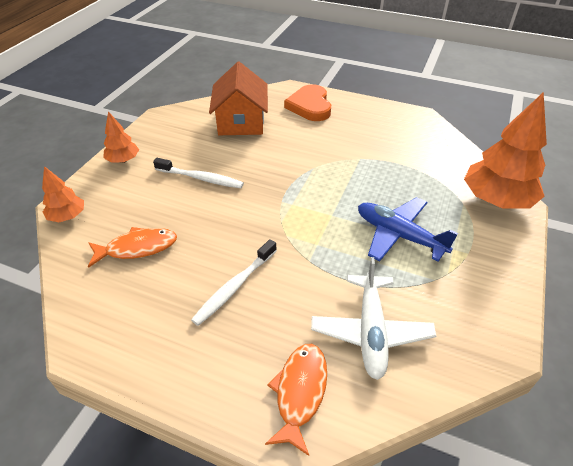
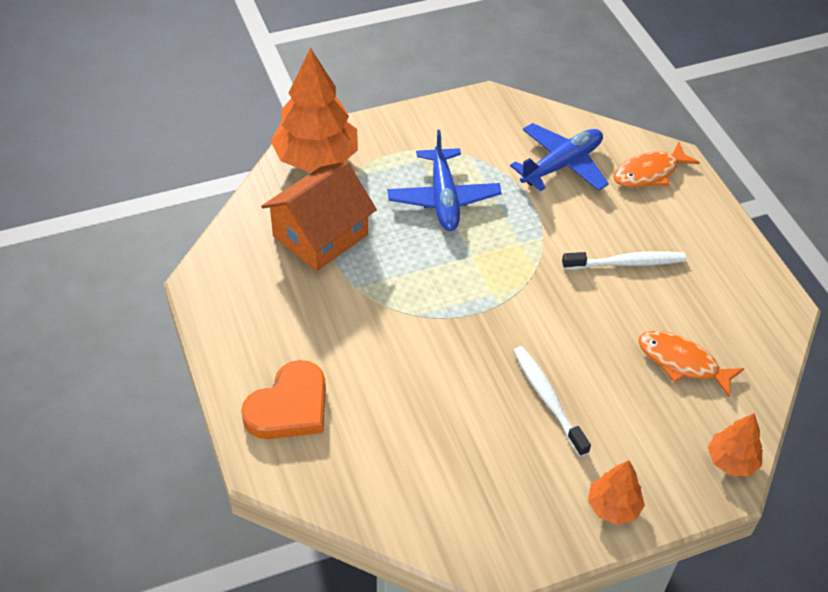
camera: 135 degrees left, 5 degrees up
orange house [209,62,268,135] -> orange house moved to [261,161,377,271]
white plane [311,257,436,380] -> blue plane [510,123,609,191]

